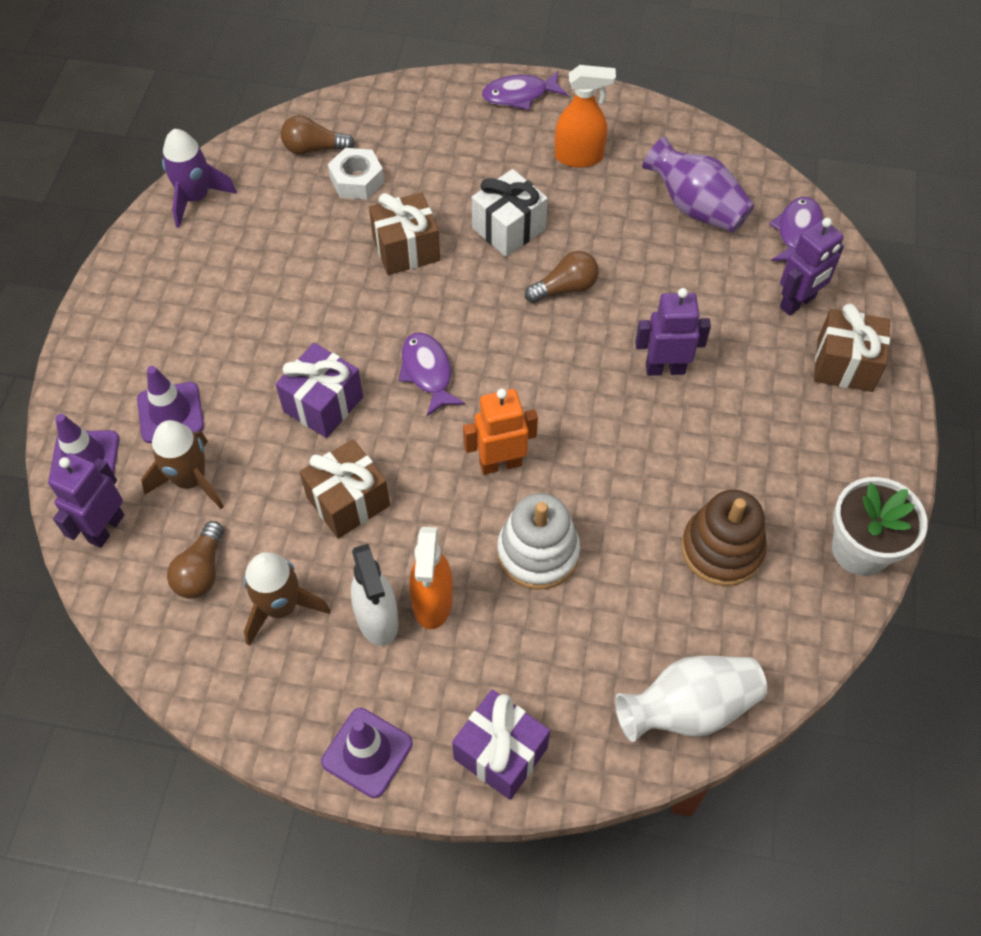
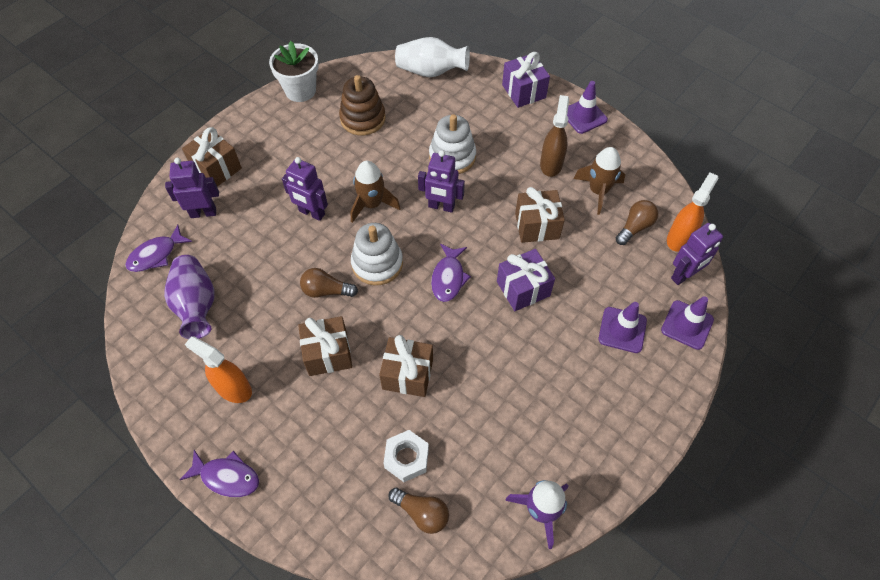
camera: 150 degrees left, 0 degrees up
brown rocket [141,420,224,509] -> brown rocket moved to [351,161,401,223]
white spray bottle [351,544,399,646] -> brown spray bottle [540,95,569,177]
orange spray bottle [409,527,453,629] -> orange spray bottle moved to [667,172,718,252]
orange robot [463,389,538,475] -> purple robot [418,150,465,213]
white gift [472,169,548,257] -> brown gift [298,316,352,376]
none -> white stacking toy [351,223,403,285]

